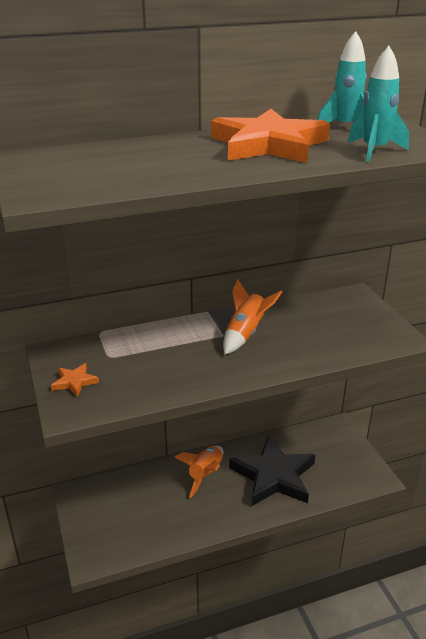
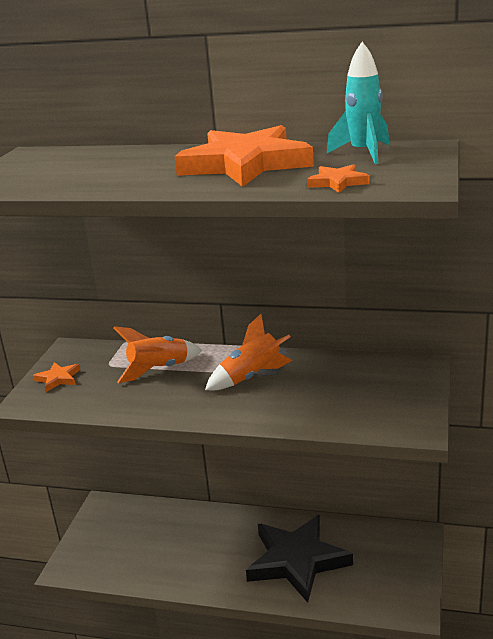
camera: 35 degrees right, 5 degrees down
orange rocket [175,446,223,498] -> orange rocket moved to [113,326,202,383]
turquoise rocket [348,46,409,162] -> orange star [307,164,370,193]

